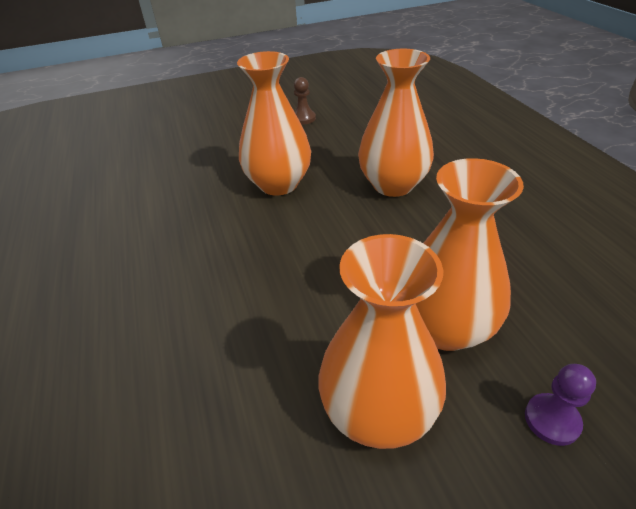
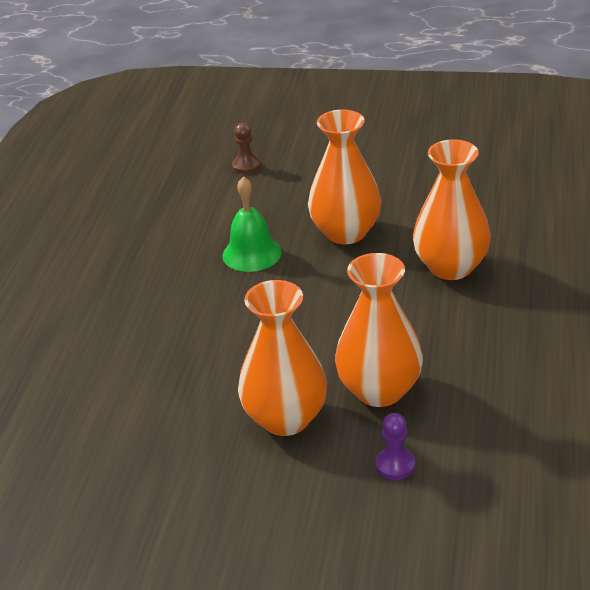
camera: 30 degrees right, 5 degrees down
brown pawn [294,77,316,124] -> brown pawn moved to [232,123,261,174]
none -> green bell [223,176,282,272]

